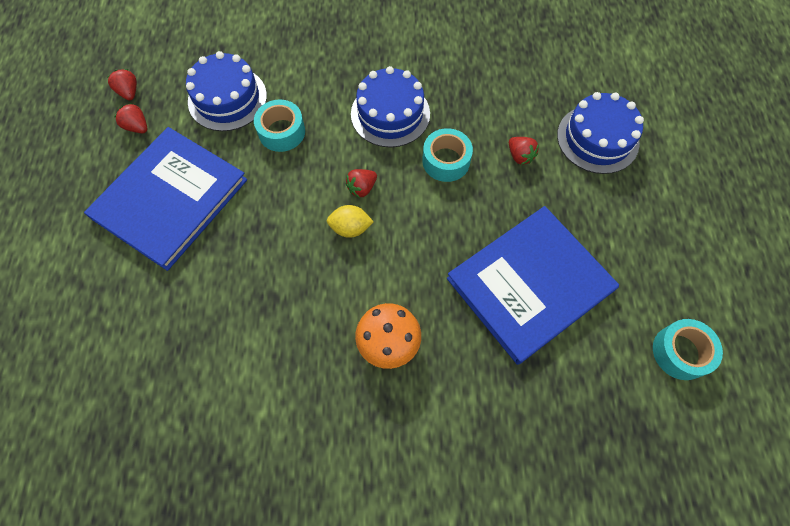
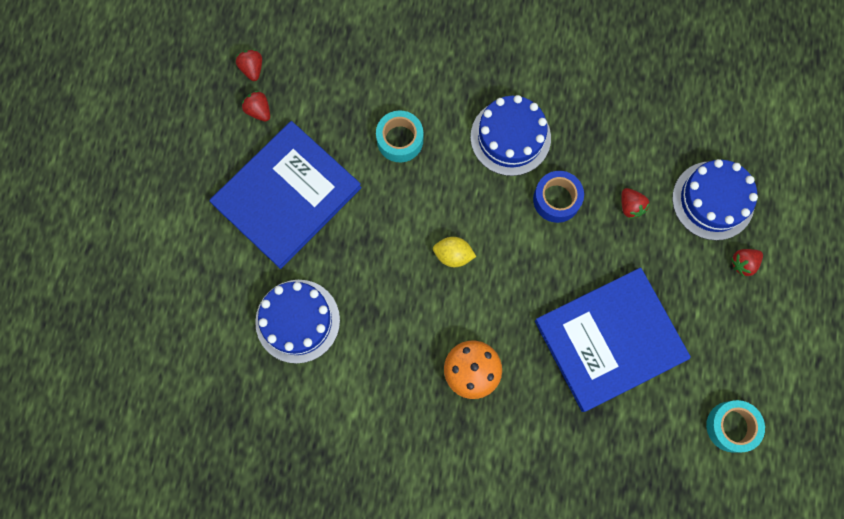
camera: 10 degrees right, 10 degrees up
blue cake [186,51,267,131] -> blue cake moved to [255,280,340,364]
red strawberry [345,169,377,198] -> red strawberry moved to [731,249,763,277]
turquoise tape [422,128,473,182] -> blue tape [533,171,584,223]

